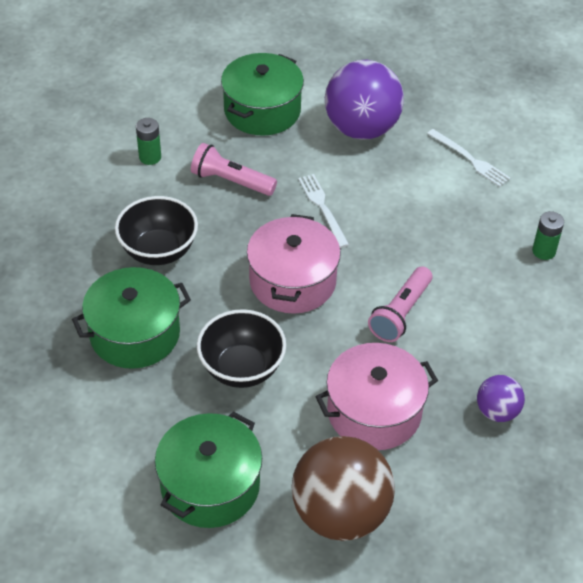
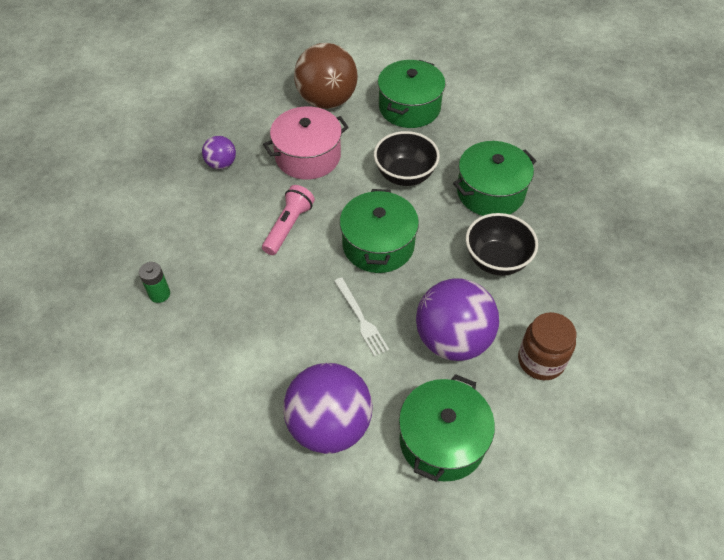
camera: 175 degrees right, 5 degrees up
green battery [136,118,161,165] -> brown jar [518,312,577,380]
pink flashlight [191,143,277,196] -> purple ball [416,278,499,361]
pink pot [247,214,341,314] -> green pot [340,189,419,273]
white fork [427,129,510,187] -> none

